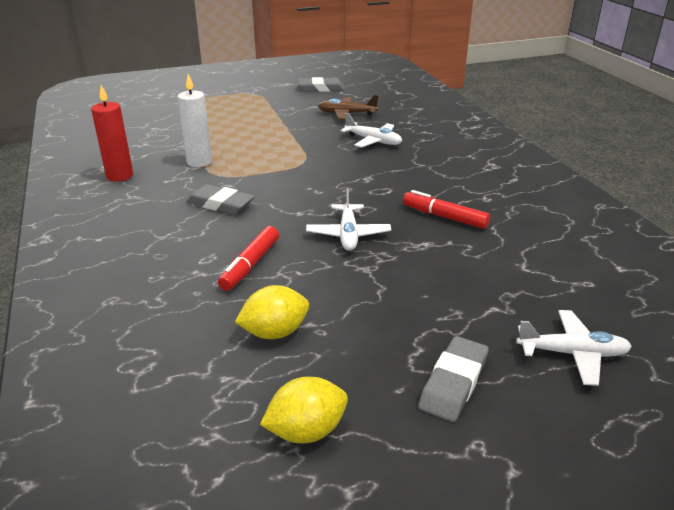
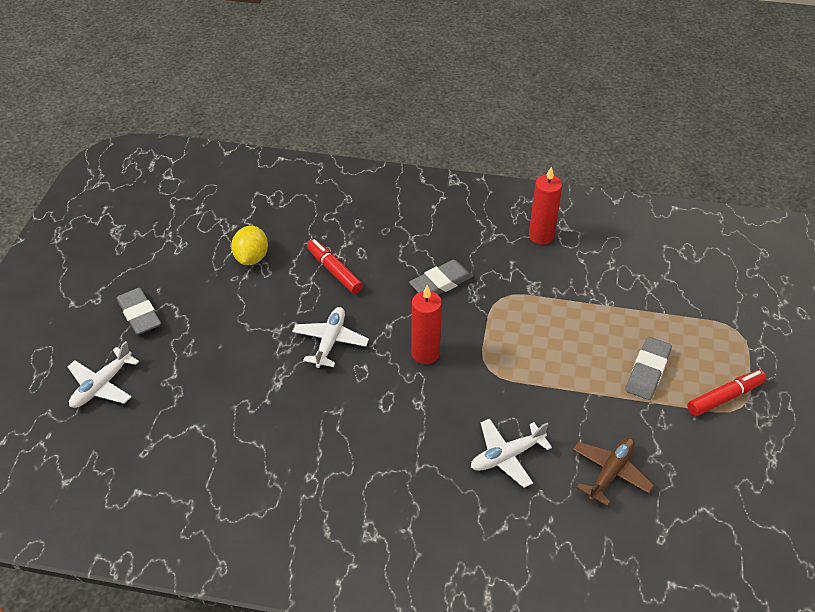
camera: 120 degrees right, 15 degrees up
white candle [177,74,212,167] -> none
yellow lemon [260,377,348,443] -> none
grey eraser [298,77,345,92] -> grey eraser moved to [626,337,672,400]
white plane [306,188,391,251] -> white plane turned 75 degrees clockwise [292,307,369,368]
red marker [403,190,490,229] -> red marker moved to [687,370,766,416]
none -> red candle [411,285,442,364]

